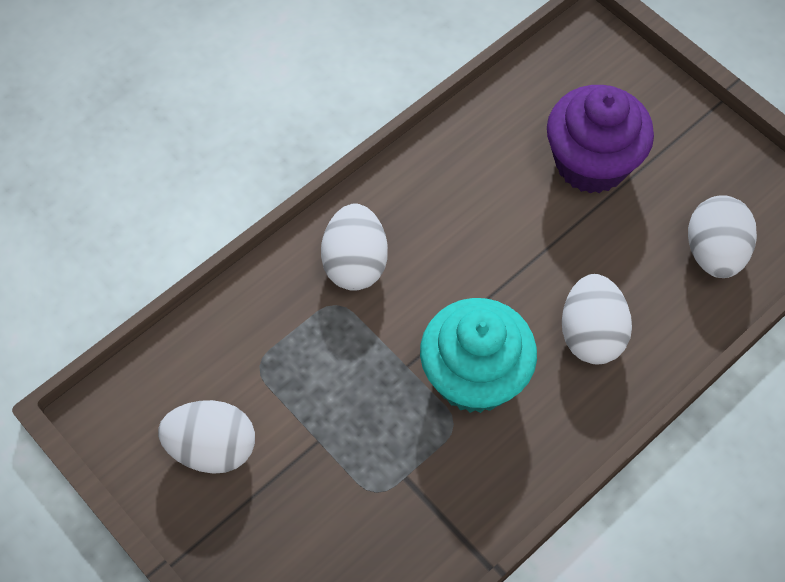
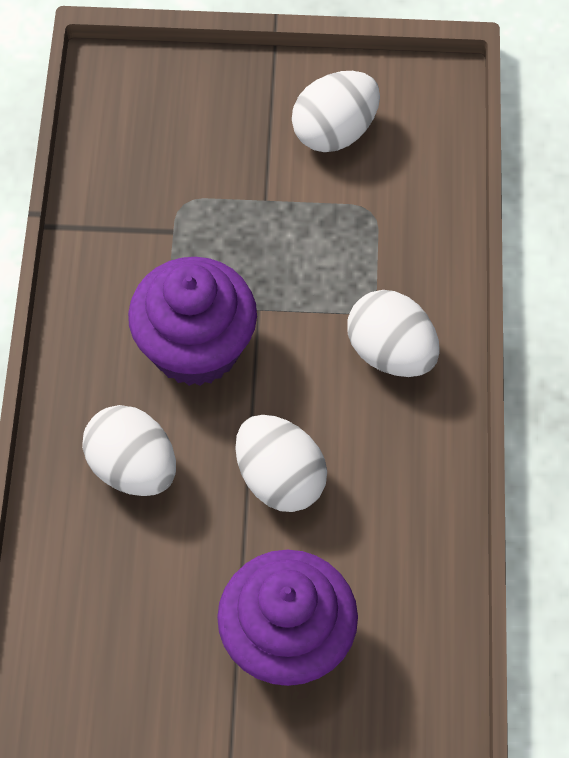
camera: 135 degrees right, 0 degrees up
turquoise cupcake [420,298,537,413] -> purple cupcake [128,257,257,386]
white egg [688,195,757,278] -> white egg moved to [235,415,327,512]

